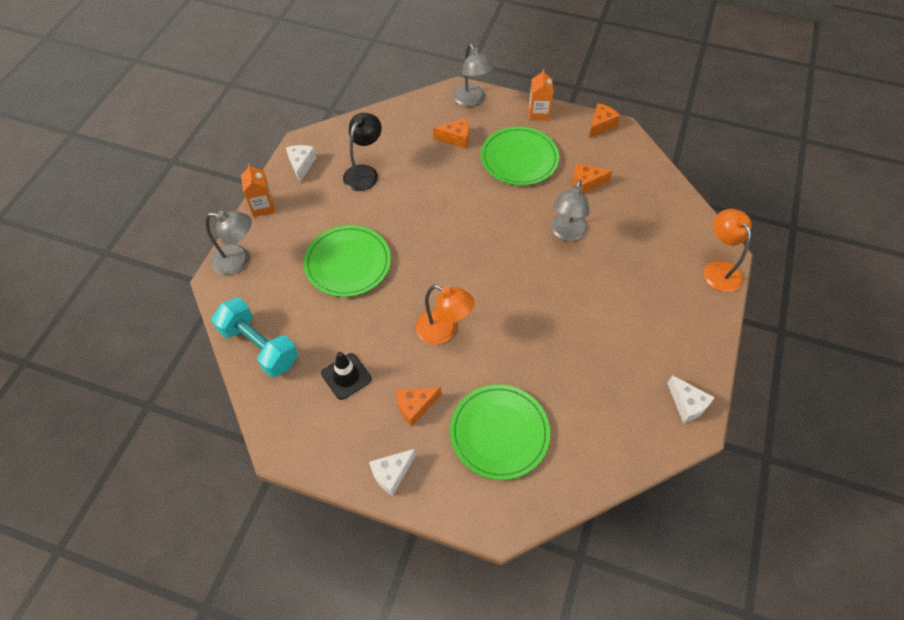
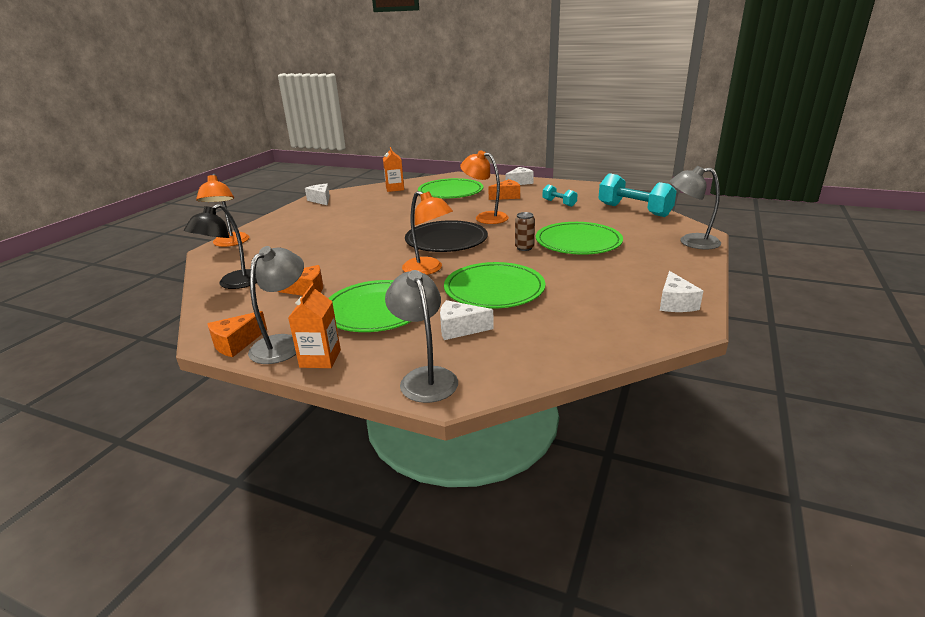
camera: 175 degrees left, 30 degrees down
orange carton [241,163,275,217] -> orange carton moved to [383,147,404,192]
black traffic cone [321,352,371,400] -> turquoise dumbbell [542,184,578,207]
black lamp [343,113,382,191] -> black lamp moved to [184,204,257,289]
orange cheese [433,118,469,149] -> white cheese [440,300,494,340]
grey lamp [551,179,590,241] -> grey lamp moved to [248,246,304,364]
none -> orange lamp [402,191,453,275]
none -> black plate [405,220,488,252]
none -> green plate [444,262,546,309]
none -> brown can [515,212,535,251]

